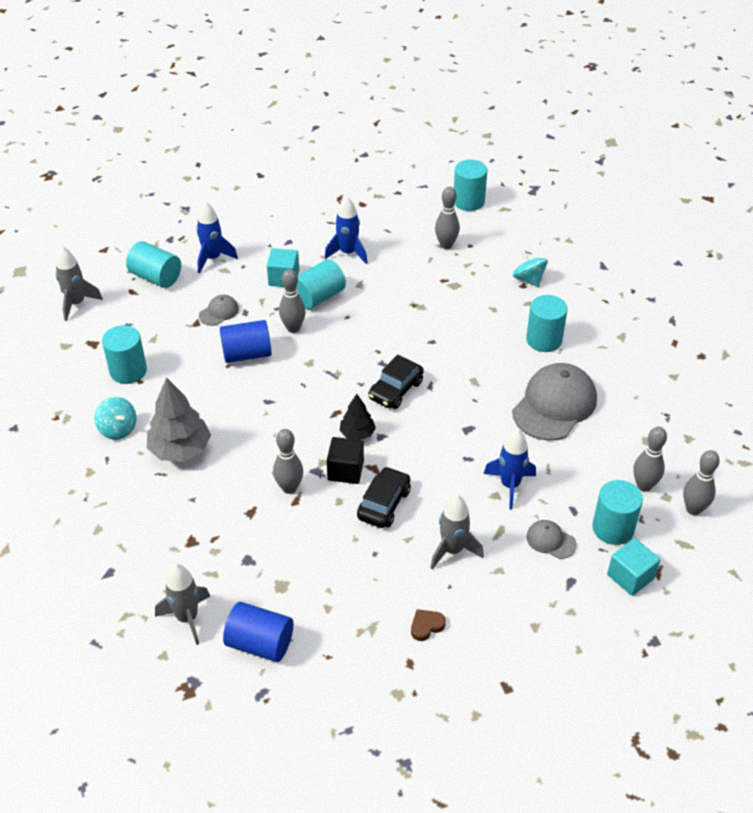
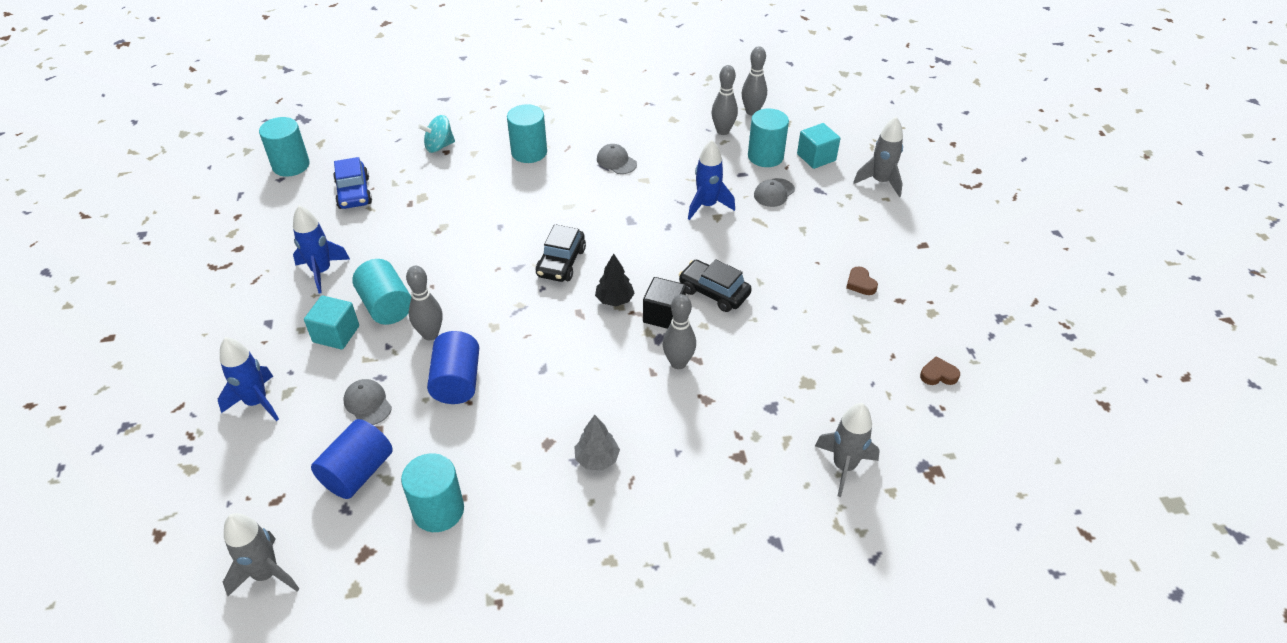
camera: 80 degrees left, 0 degrees up
turquoise spinning top [94,397,137,440] -> none
turquoise cylinder [126,241,181,288] -> none
grey tree [147,377,211,462] -> grey tree [575,415,620,470], size x0.57
blue cylinder [223,602,293,662] -> blue cylinder moved to [311,419,393,499]
black car [368,355,424,409] -> black car turned 60 degrees clockwise [536,224,586,282]
grey rocket [430,495,484,569] -> grey rocket moved to [853,117,903,197]
grey bowling pin [435,187,460,249] -> blue car [333,157,372,209]
grey cap [512,363,597,441] -> grey cap [597,144,637,174], size x0.47
none -> brown heart [920,356,960,385]

